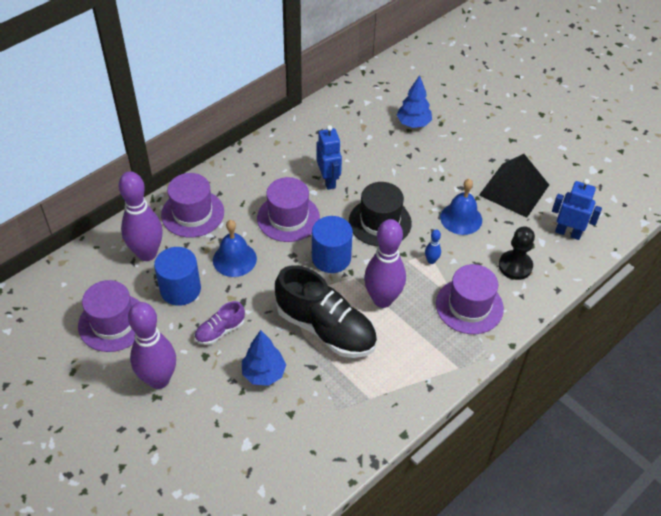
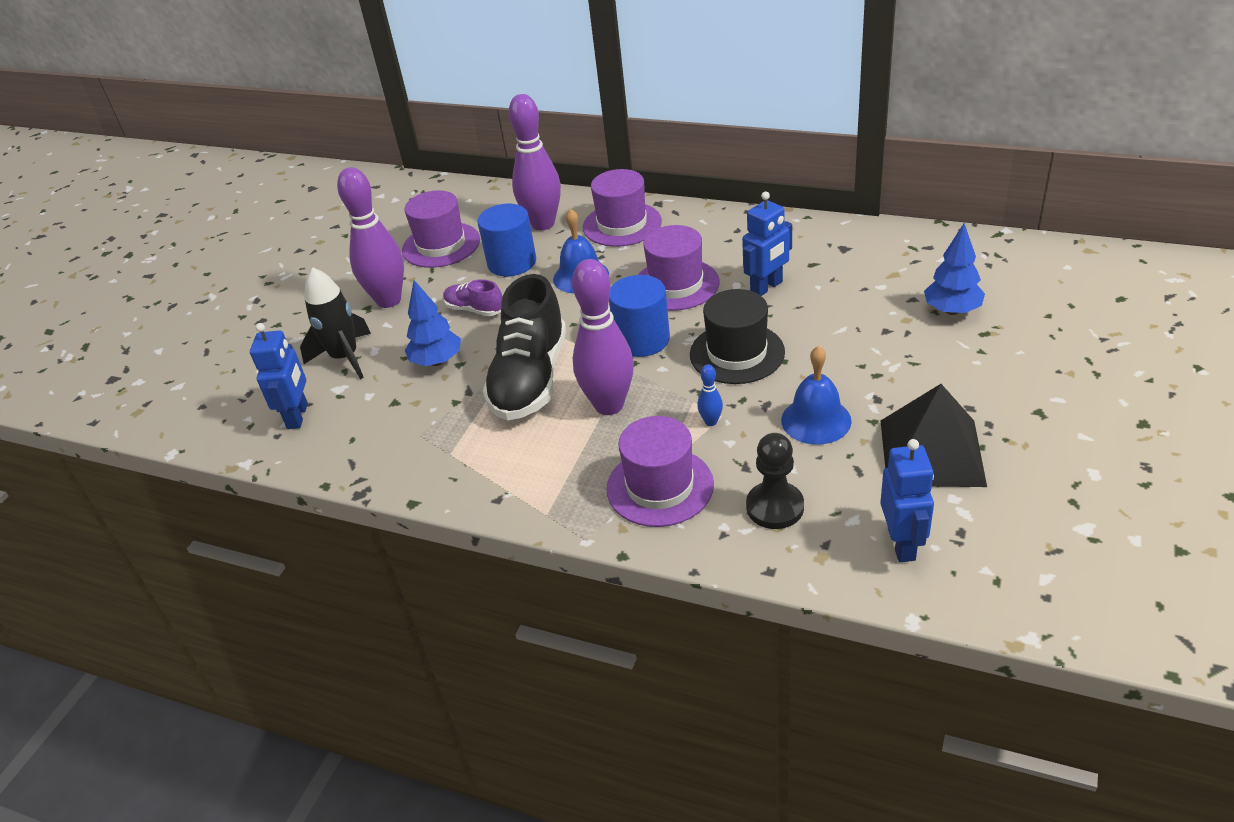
camera: 70 degrees right, 10 degrees down
none -> blue robot [250,323,308,429]
none -> black rocket [300,267,371,379]

